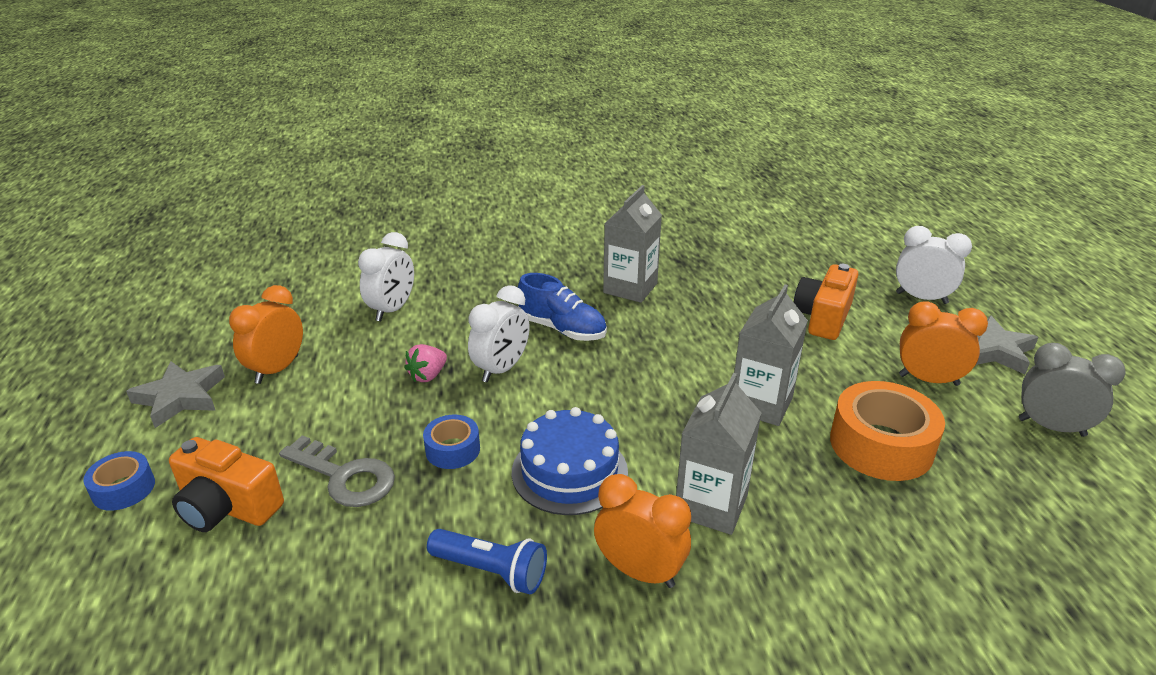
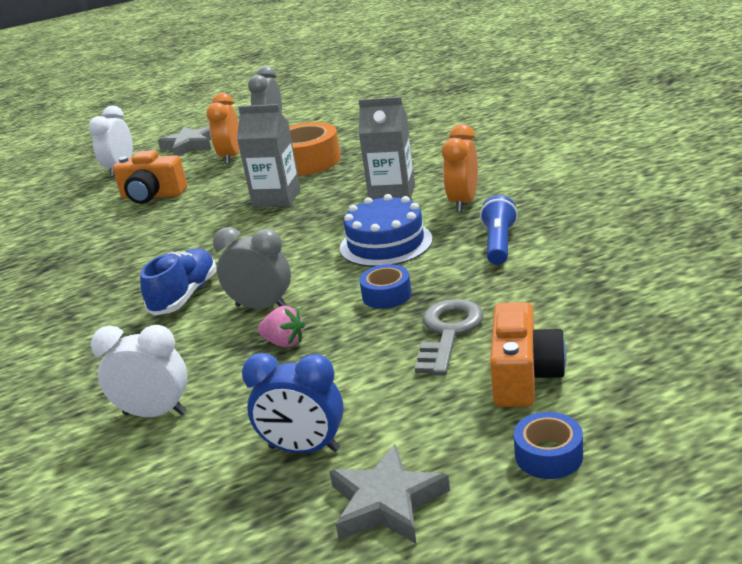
camera: 100 degrees left, 5 degrees down
orange clock [229,285,303,384] -> blue clock [242,353,344,453]
white clock [468,285,530,383] -> grey clock [213,227,291,309]
grey carton [603,185,662,303] -> none

